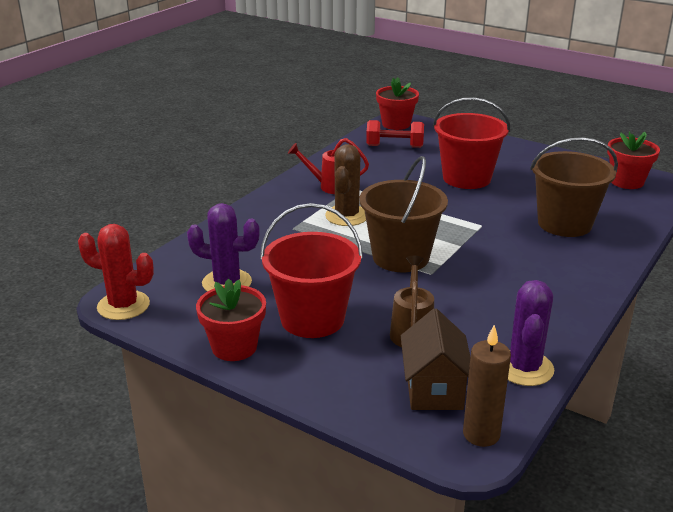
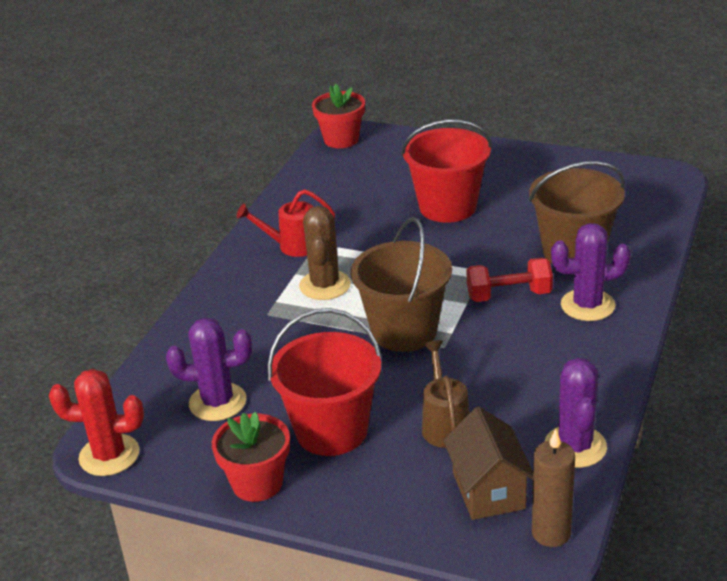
camera: 10 degrees left, 5 degrees up
red dumbbell [366,120,424,148] -> red dumbbell moved to [467,258,553,302]
red flower pot [607,131,660,189] -> none
none -> purple cactus [551,223,631,321]

